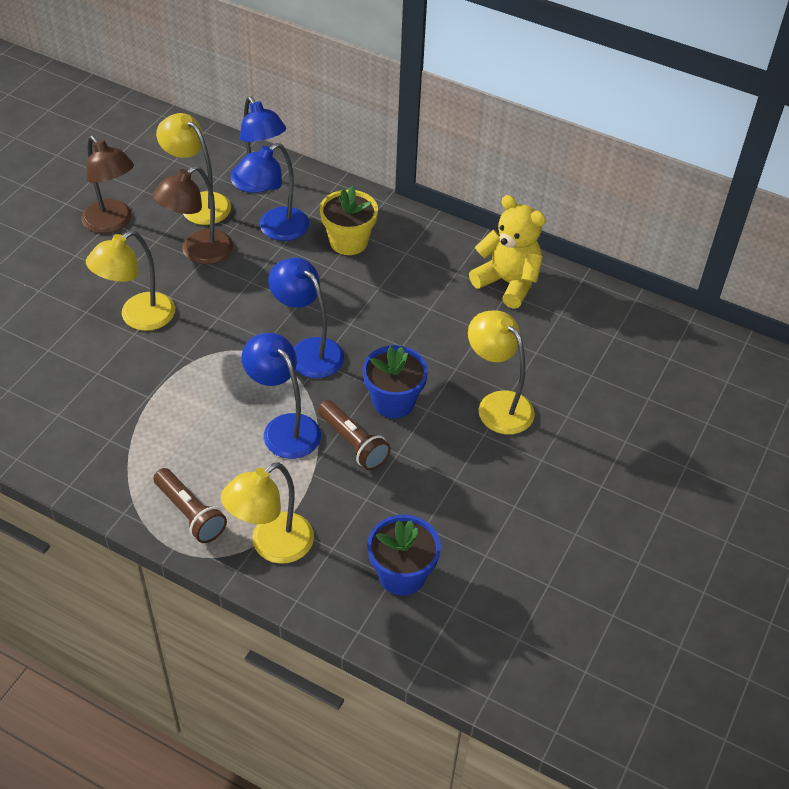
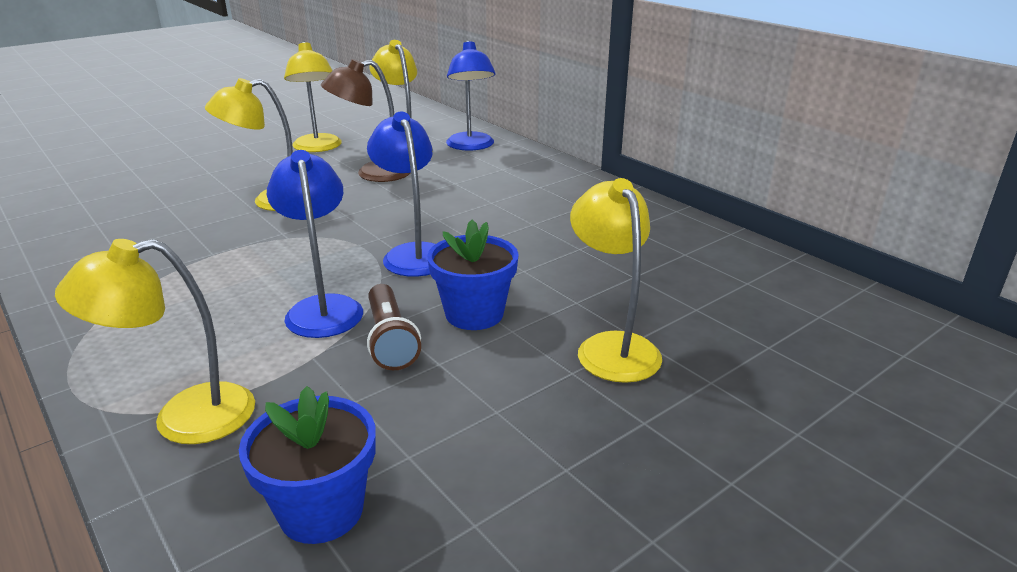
camera: 25 degrees right, 20 degrees down
brown lamp [81,135,134,233] -> yellow lamp [284,41,342,152]
brown flashlight [153,468,227,543] -> none
blue lamp [235,143,309,241] -> none
yellow flower pot [320,186,378,255] -> none
yellow teddy bear [469,195,546,309] -> none

